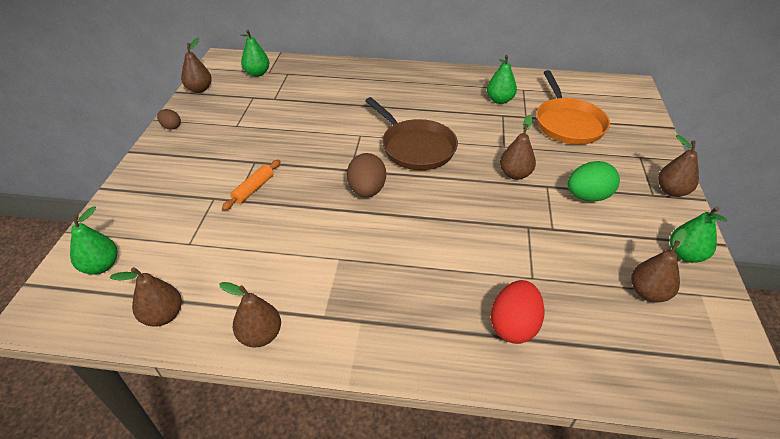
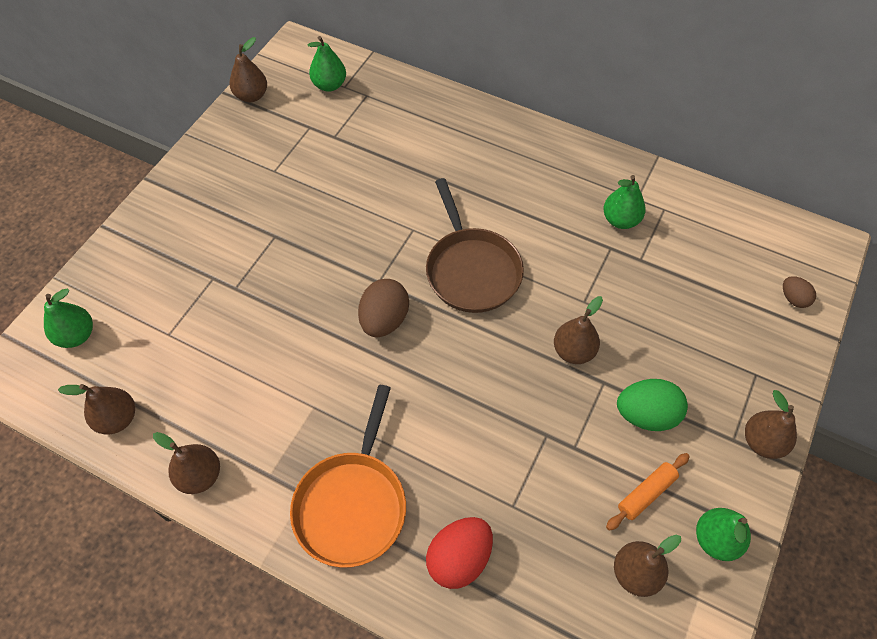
camera: 20 degrees right, 15 degrees up
brown egg [157,109,181,130] -> brown egg moved to [783,276,816,308]
orange rolling pin [222,160,280,211] -> orange rolling pin moved to [606,453,690,531]
orange pan [536,70,610,145] -> orange pan moved to [290,385,406,568]

